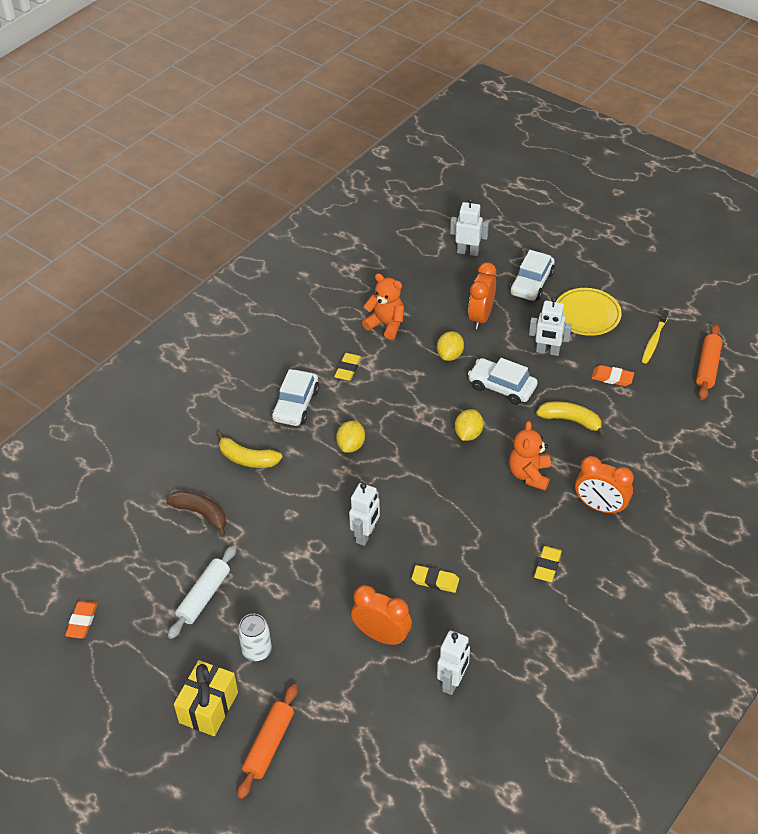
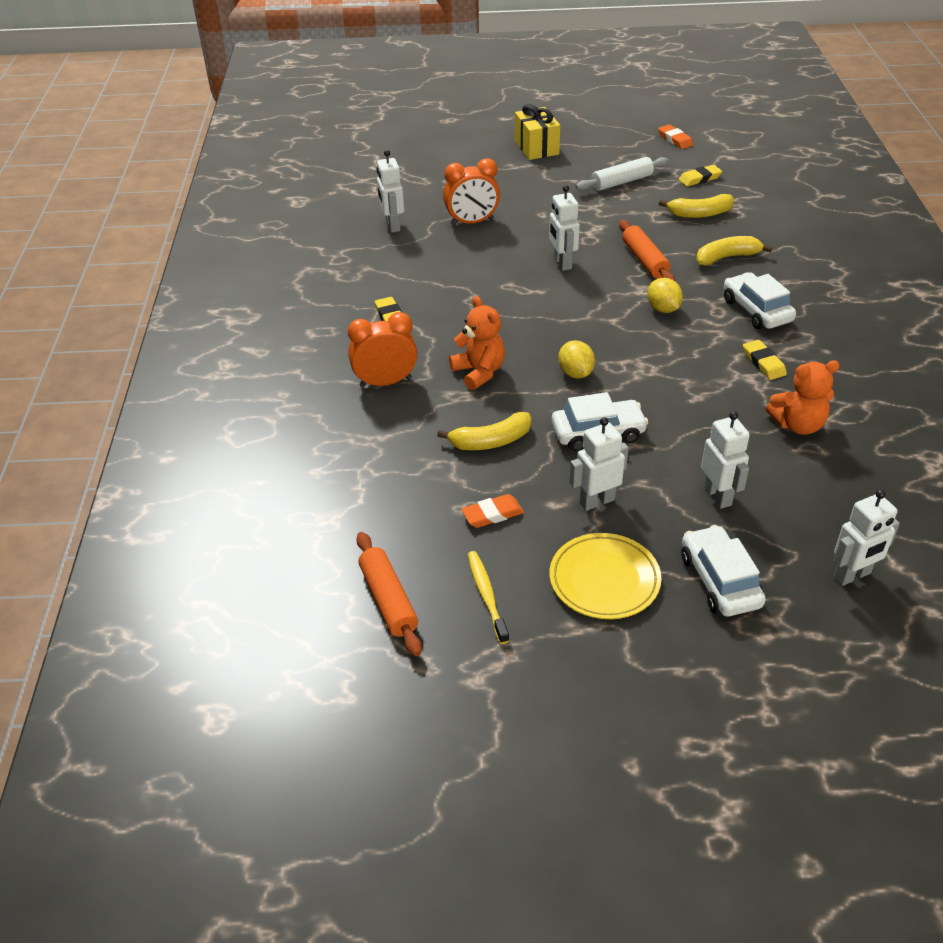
camera: 140 degrees right, 5 degrees down
brown banana [166,491,226,537] -> yellow banana [659,194,734,218]
white rolling pin [168,545,236,639] -> white rolling pin turned 75 degrees clockwise [575,157,668,191]
orange rolling pin [237,684,298,799] -> orange rolling pin moved to [619,220,675,281]
white can [238,614,272,661] -> none
yellow eraser [411,565,459,593] -> yellow eraser moved to [679,165,722,186]
yellow lemon [437,331,464,361] -> none
orange clock [468,262,496,329] -> white robot [701,411,750,509]

